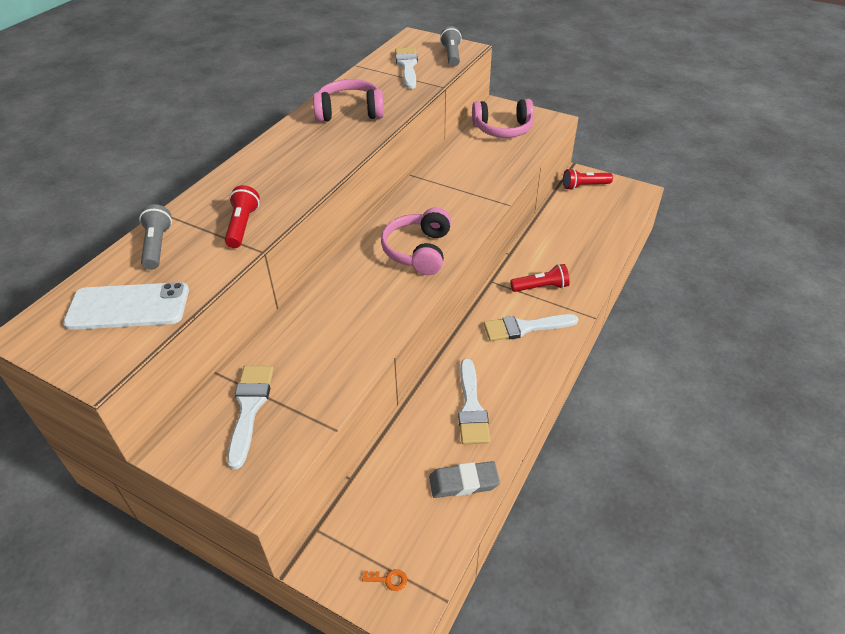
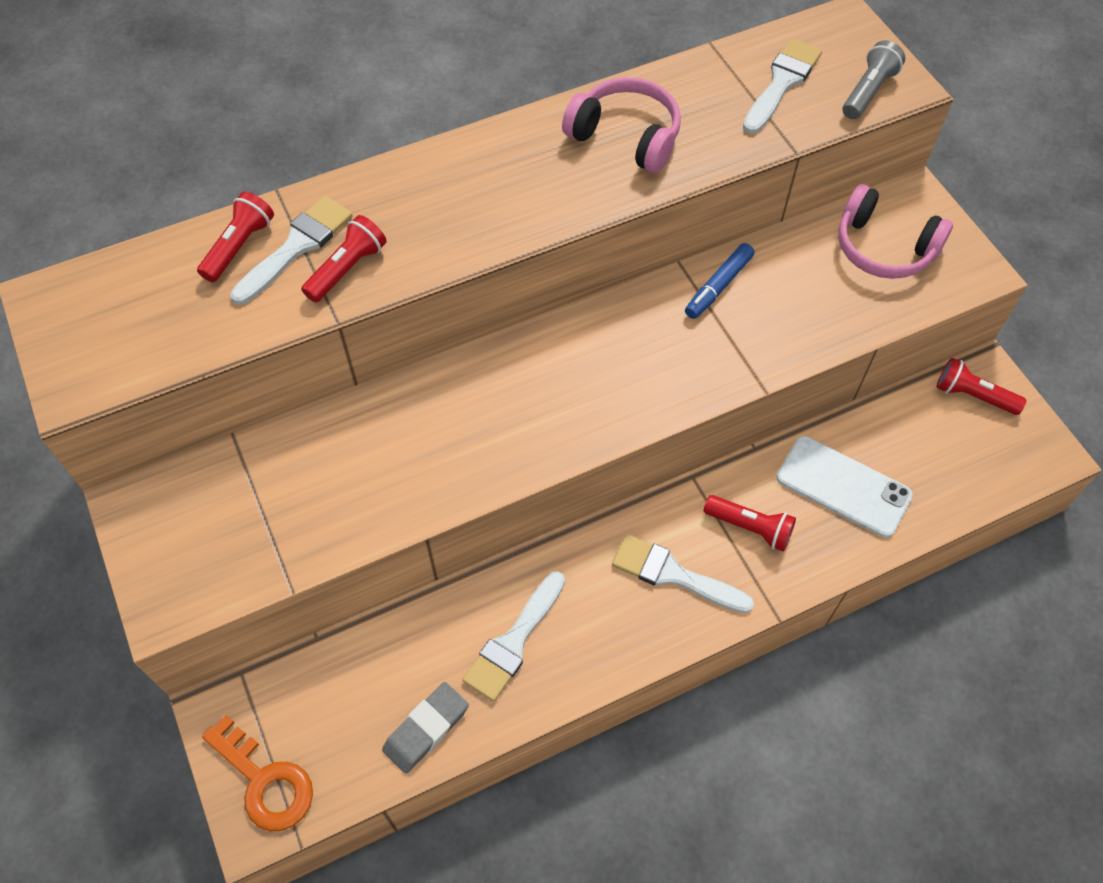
camera: 35 degrees right, 15 degrees up
white phone [63,282,189,330] -> white phone moved to [776,436,913,538]
grey flashlight [139,204,172,270] -> red flashlight [197,191,274,282]
white brush [227,366,274,469] -> white brush moved to [230,196,353,305]
orange key [362,569,407,591] -> orange key [202,715,313,831], size x2.47
pink headphones [381,207,451,275] -> none
grey eraser [429,461,500,498] -> grey eraser turned 75 degrees counterclockwise [382,682,469,774]
none -> blue marker [685,243,754,319]

